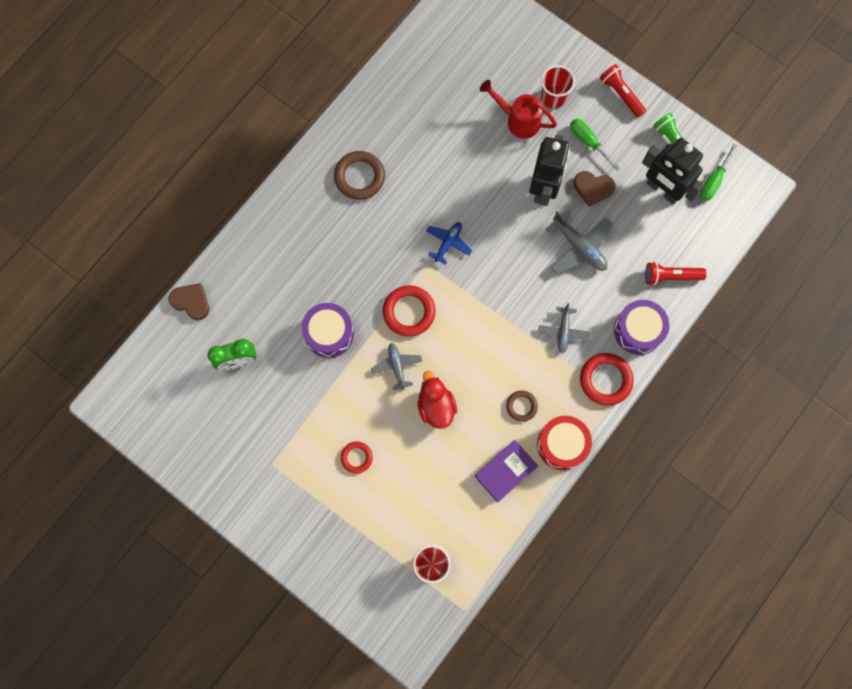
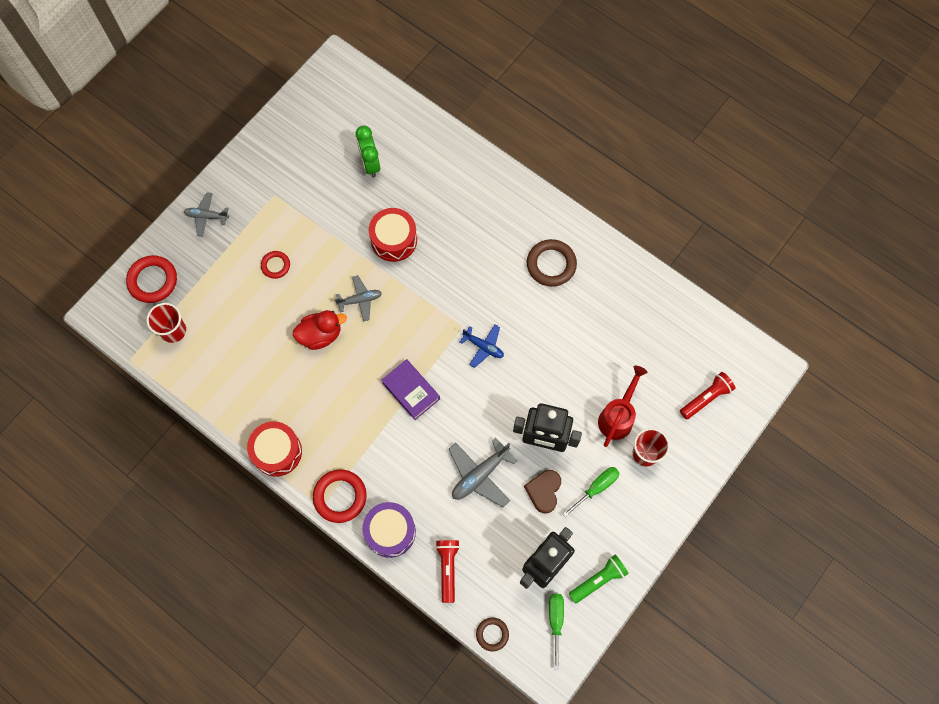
camera: 90 degrees right, 5 degrees down
brown heart [168,283,209,320] -> none
purple drum [301,303,354,358] -> red drum [369,208,417,262]
red ring [383,285,436,337] -> red ring moved to [126,255,177,303]
purple book [475,440,538,503] -> purple book moved to [382,359,440,420]
brown ring [506,390,538,422] -> brown ring moved to [476,618,509,651]
grey plane [538,303,590,353] -> grey plane moved to [184,192,229,237]
red flashlight [600,64,646,118] -> red flashlight moved to [680,372,735,419]
green screwdriver [700,143,738,201] -> green screwdriver turned 60 degrees clockwise [549,594,564,670]

